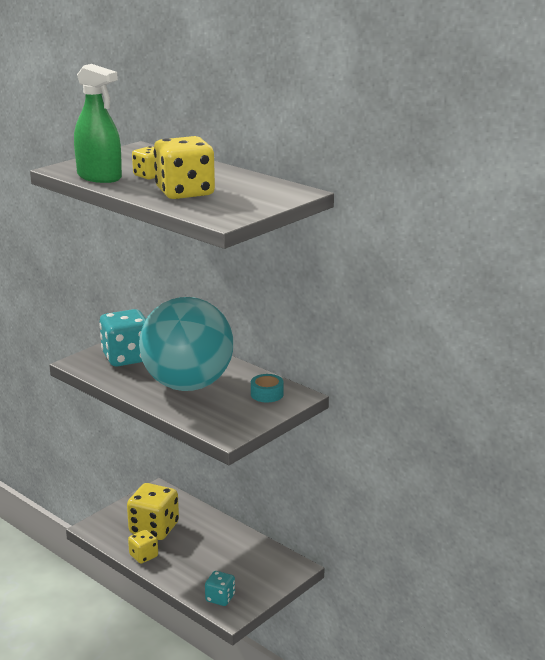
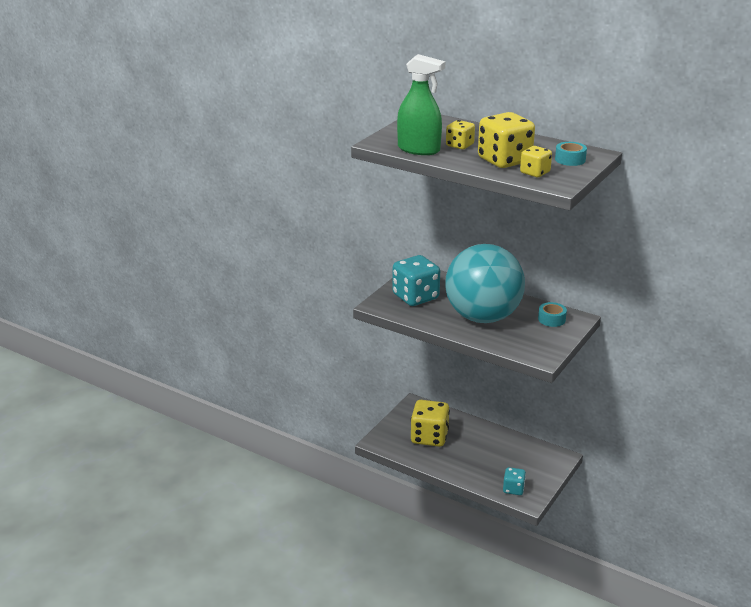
camera: 10 degrees left, 5 degrees up
yellow dice [128,530,158,563] -> yellow dice moved to [520,146,552,177]
none -> turquoise tape [555,142,587,166]

